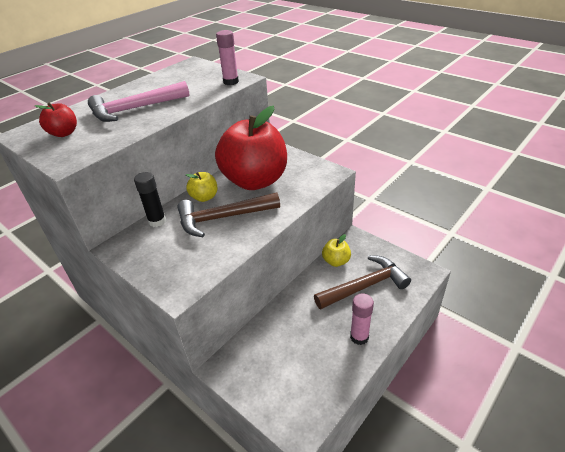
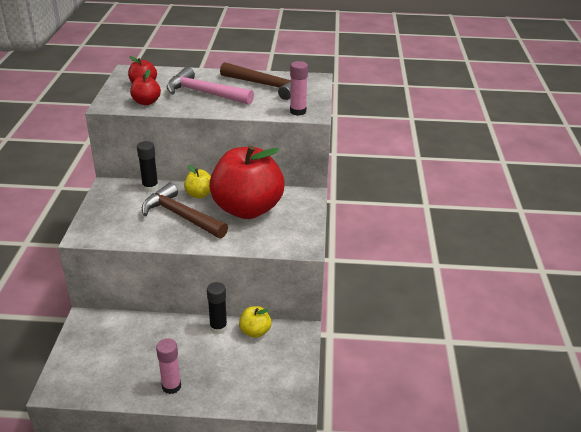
camera: 50 degrees right, 5 degrees down
brown hammer [314,255,411,309] -> brown hammer moved to [220,62,291,100]
none -> red apple [130,70,161,105]
none -> black glue stick [207,282,227,334]

